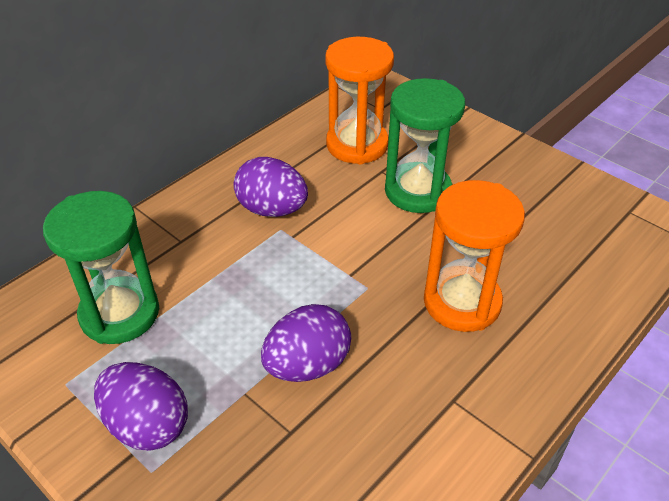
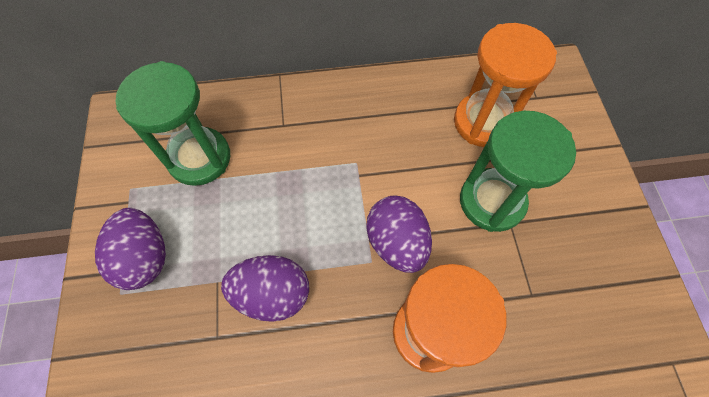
camera: 40 degrees right, 20 degrees up
purple egg [234,157,308,217] -> purple egg moved to [366,195,432,273]

